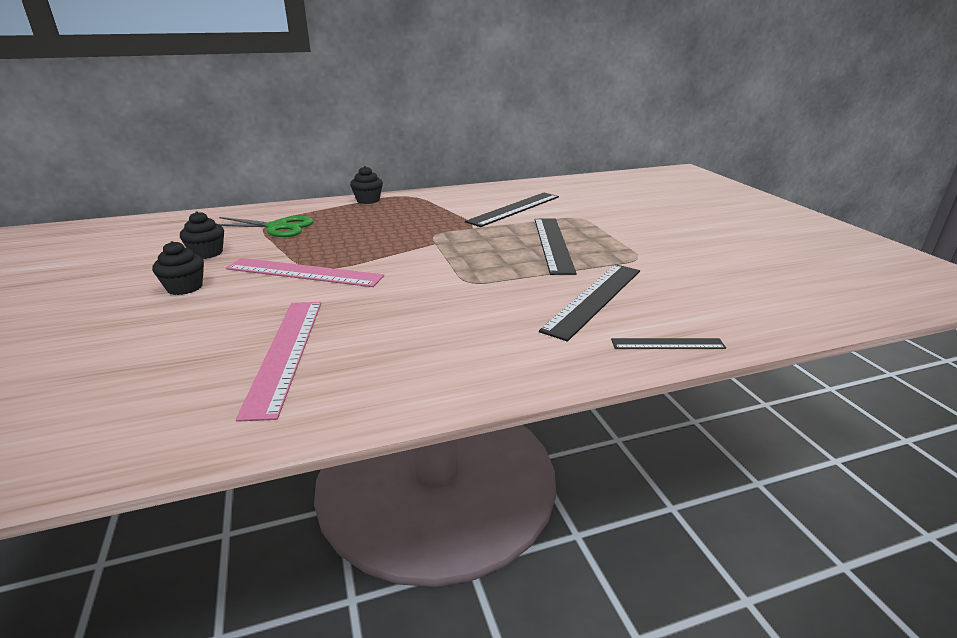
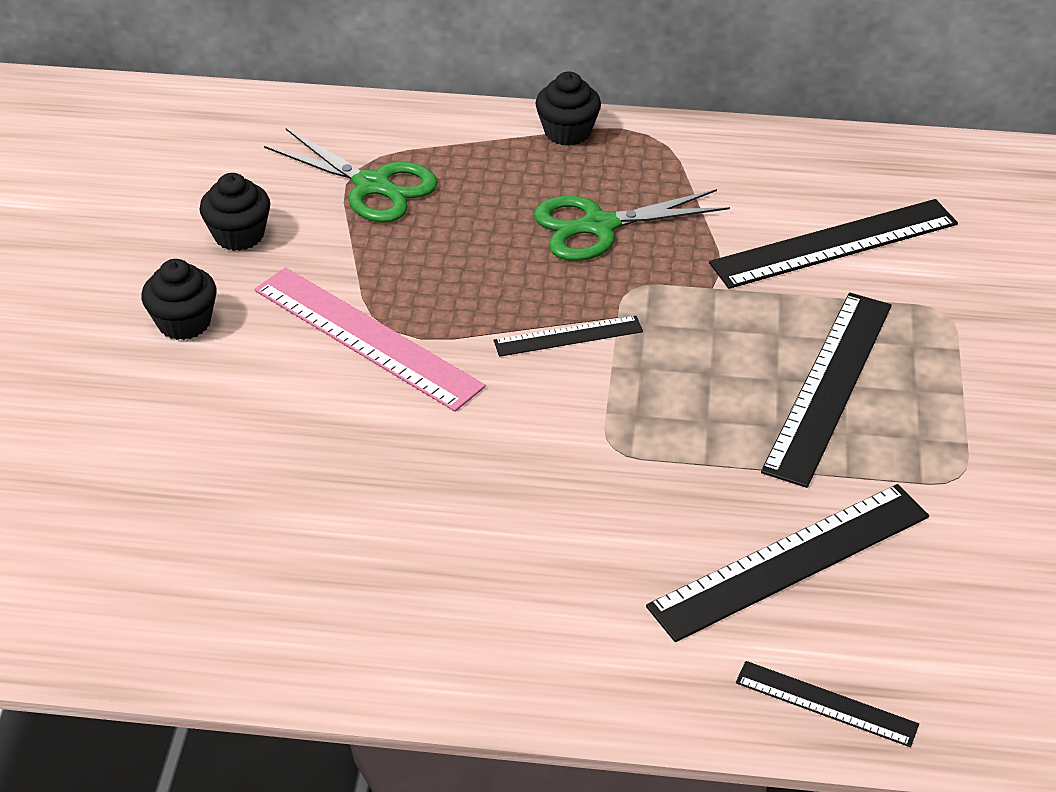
camera: 25 degrees right, 15 degrees up
pink ruler [236,302,321,422] -> none
none -> black ruler [494,316,643,357]
none -> green scissors [534,189,730,261]

